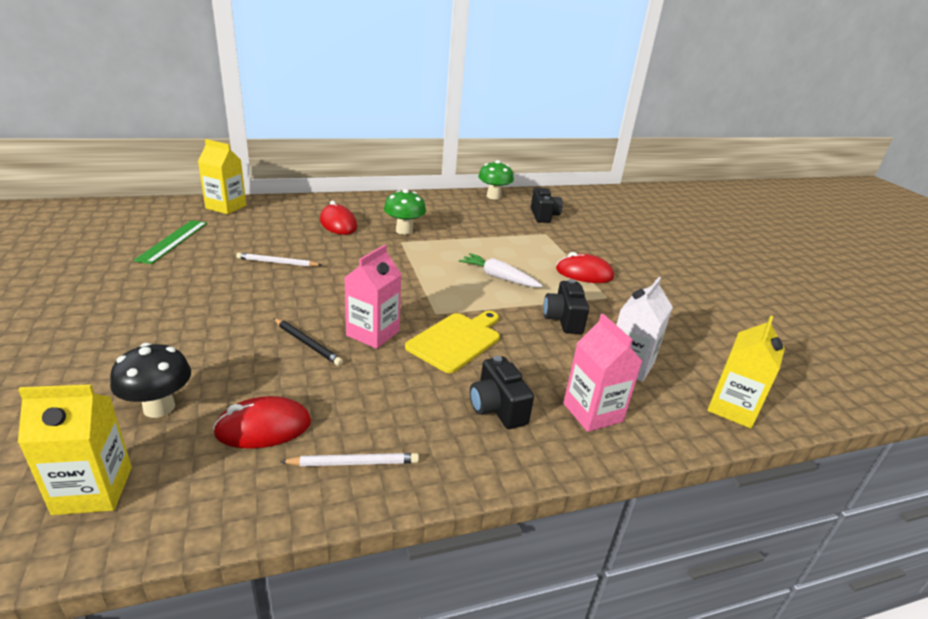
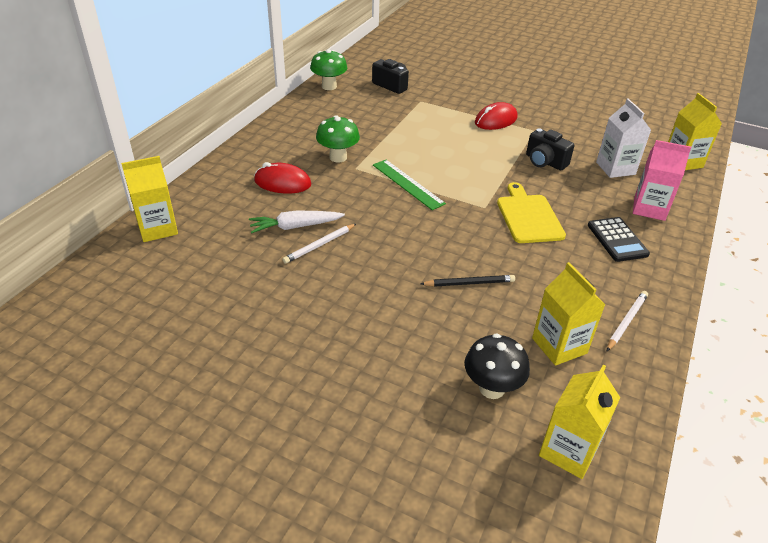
camera: 45 degrees left, 10 degrees up
green ruler [133,220,207,264] -> green ruler moved to [373,160,446,210]
red mouse [213,396,311,449] -> yellow carton [532,262,606,366]
pink carton [344,244,402,349] -> none
white carrot [459,253,543,287] -> white carrot moved to [249,211,345,233]
black camera [470,356,534,429] -> black calculator [588,217,650,262]

